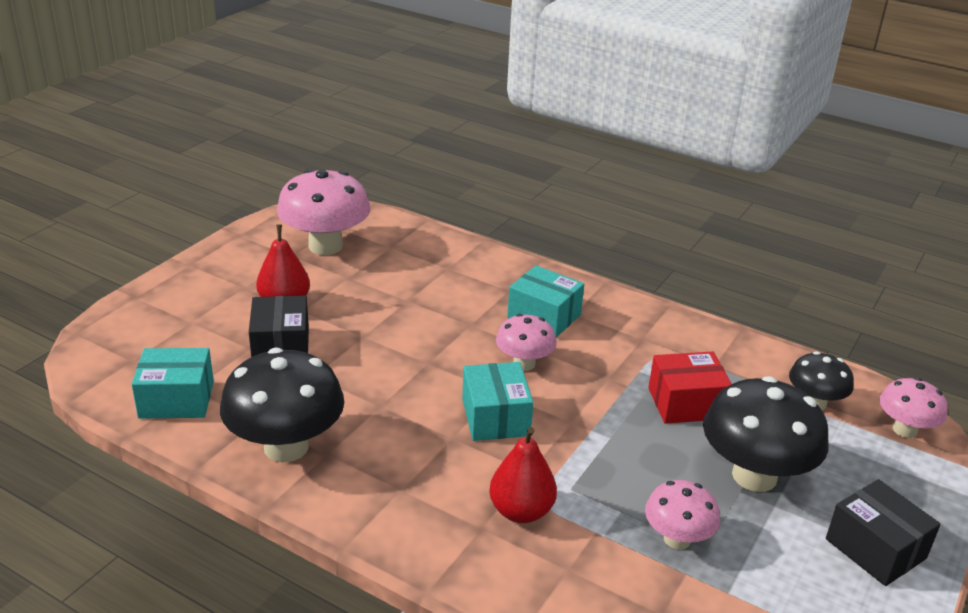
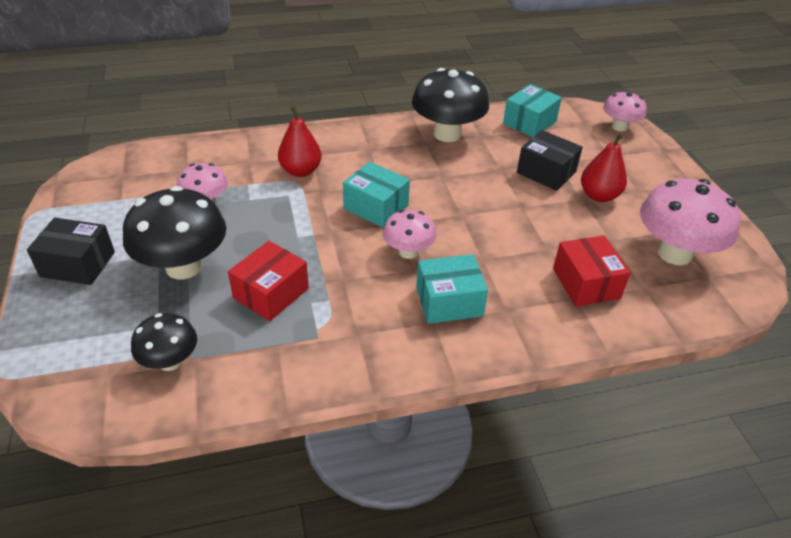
camera: 135 degrees right, 10 degrees up
pink mushroom [879,378,948,438] -> pink mushroom moved to [603,91,647,132]
none -> red box [553,236,631,307]

